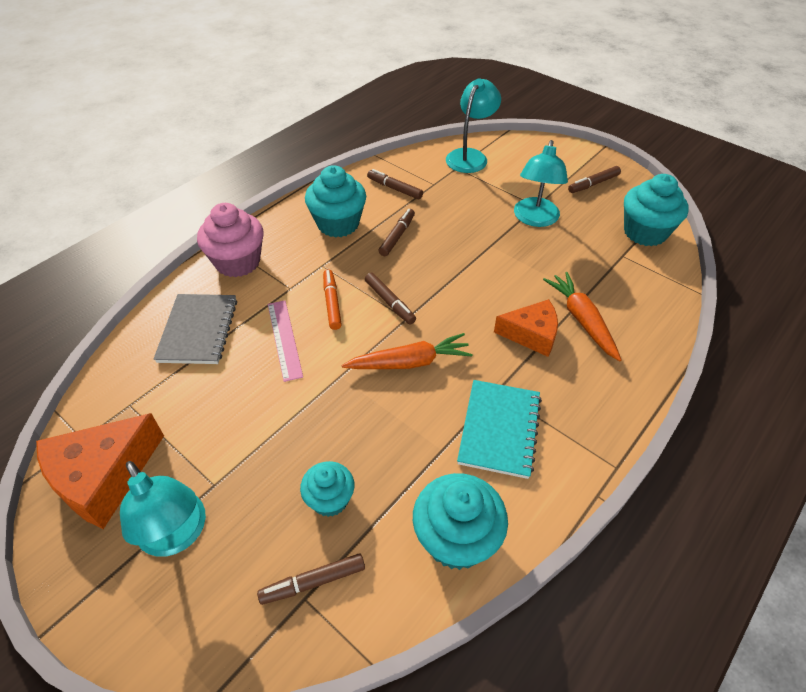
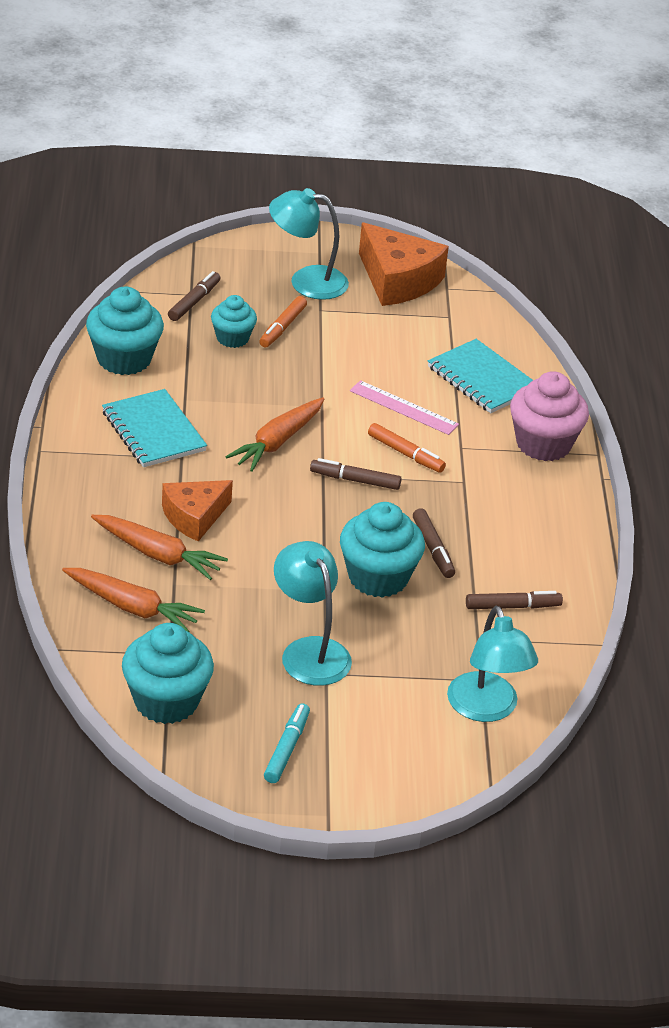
camera: 135 degrees right, 10 degrees down
orange cheese [36,413,164,529] -> orange cheese turned 135 degrees clockwise [359,223,449,306]
grey notebook [154,294,237,364] -> turquoise notebook [428,339,533,413]
turquoise cupcake [305,165,366,238] -> turquoise cupcake moved to [340,502,425,598]
brown marker [568,166,621,193] -> turquoise marker [264,703,310,783]
none -> orange carrot [62,568,205,632]
none -> orange marker [259,296,307,348]

